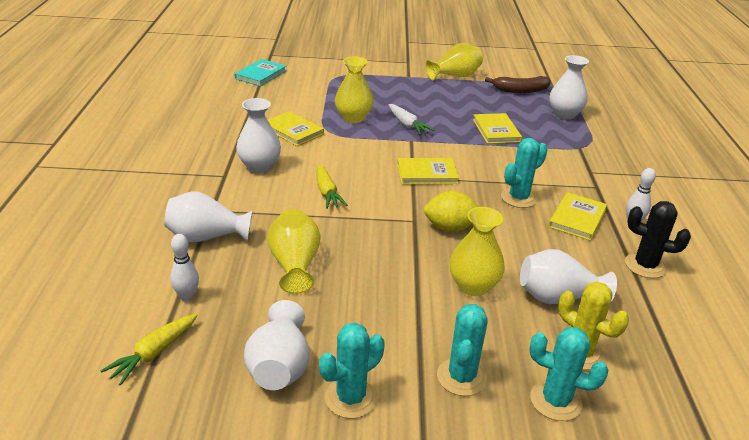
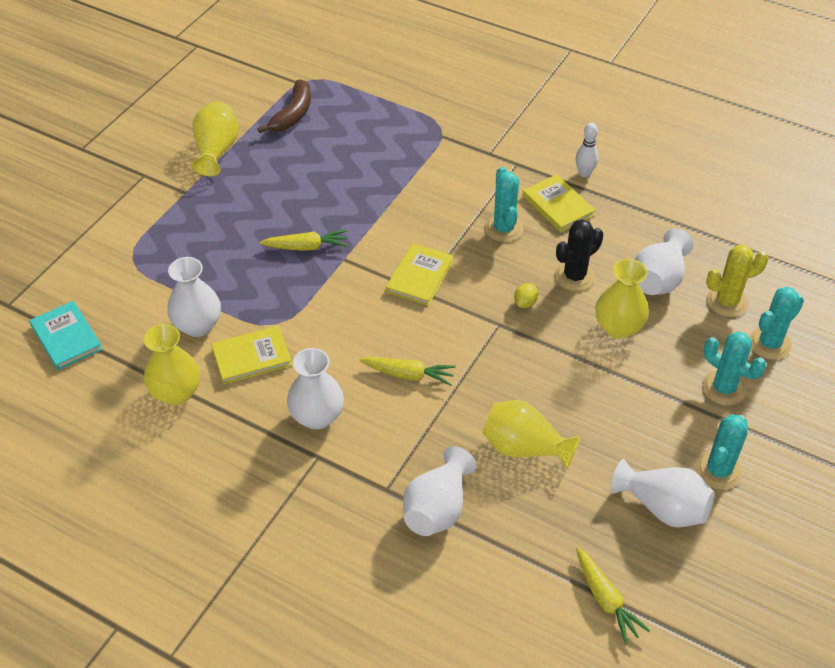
camera: 60 degrees left, 15 degrees up
white bowling pin [170,234,199,301] -> none
turquoise cactus [319,323,385,419] -> turquoise cactus turned 45 degrees clockwise [696,415,748,490]
yellow vase [335,56,373,123] -> yellow vase moved to [144,324,200,405]
white carrot [389,104,435,135] -> yellow carrot [260,230,348,251]
yellow lemon [424,191,478,232] -> yellow lemon [514,283,538,308], size x0.53
yellow book [473,113,522,144] -> none
white vase [549,55,589,119] -> white vase moved to [167,257,221,337]
black cactus [625,201,691,278] -> black cactus moved to [555,219,603,291]

